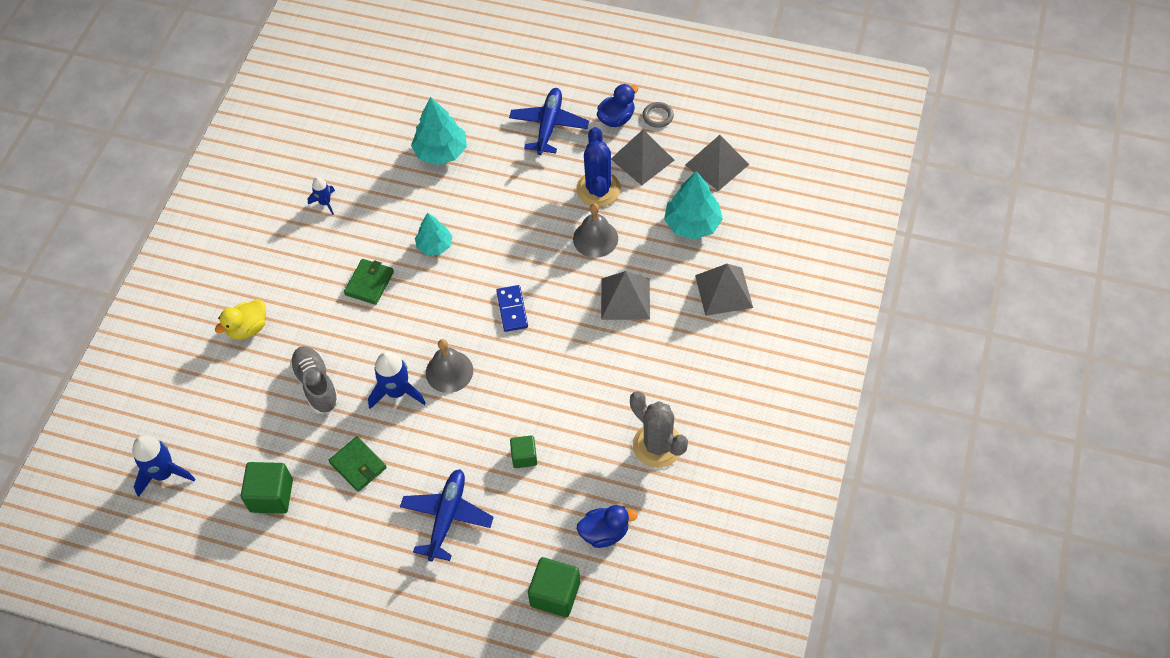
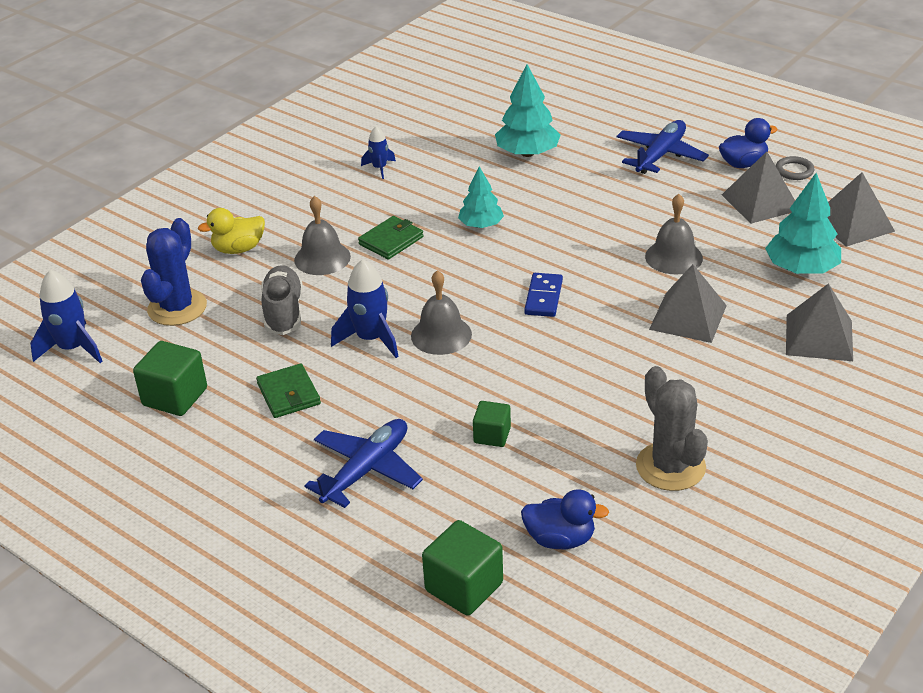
camera: 20 degrees right, 20 degrees down
blue cactus [576,127,621,207] -> blue cactus moved to [141,218,207,326]
none -> grey bell [294,196,351,275]

